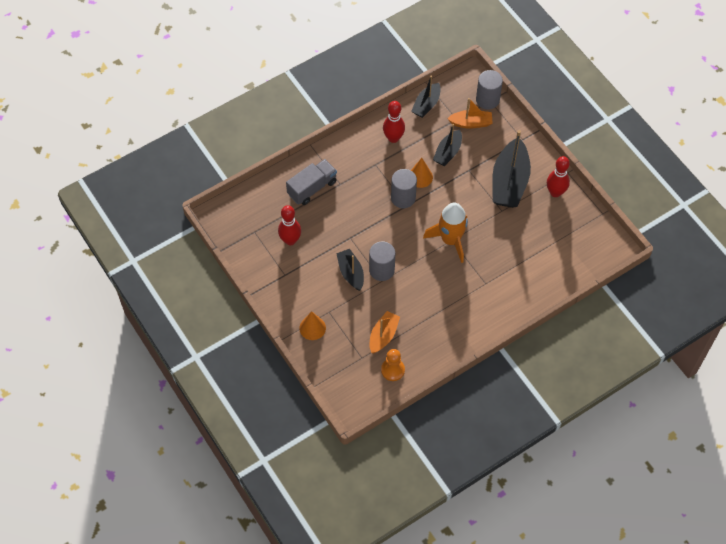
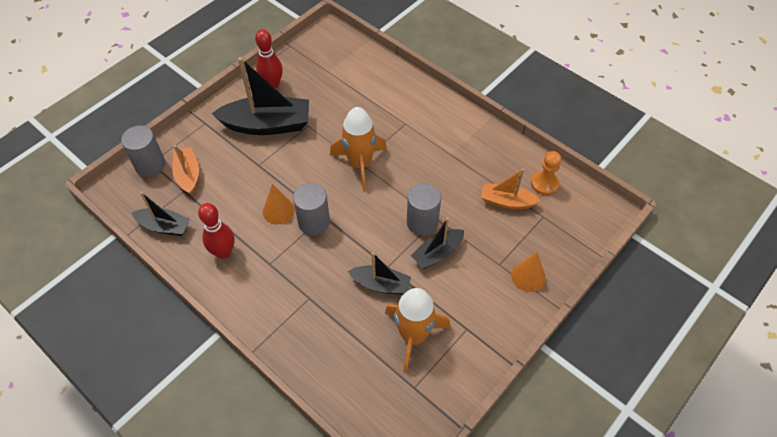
camera: 105 degrees left, 5 degrees down
red bowling pin [278,205,301,245] -> orange rocket [385,288,451,373]
grey truck [286,159,337,205] -> none
black boat [433,124,462,166] -> black boat moved to [348,252,411,295]

